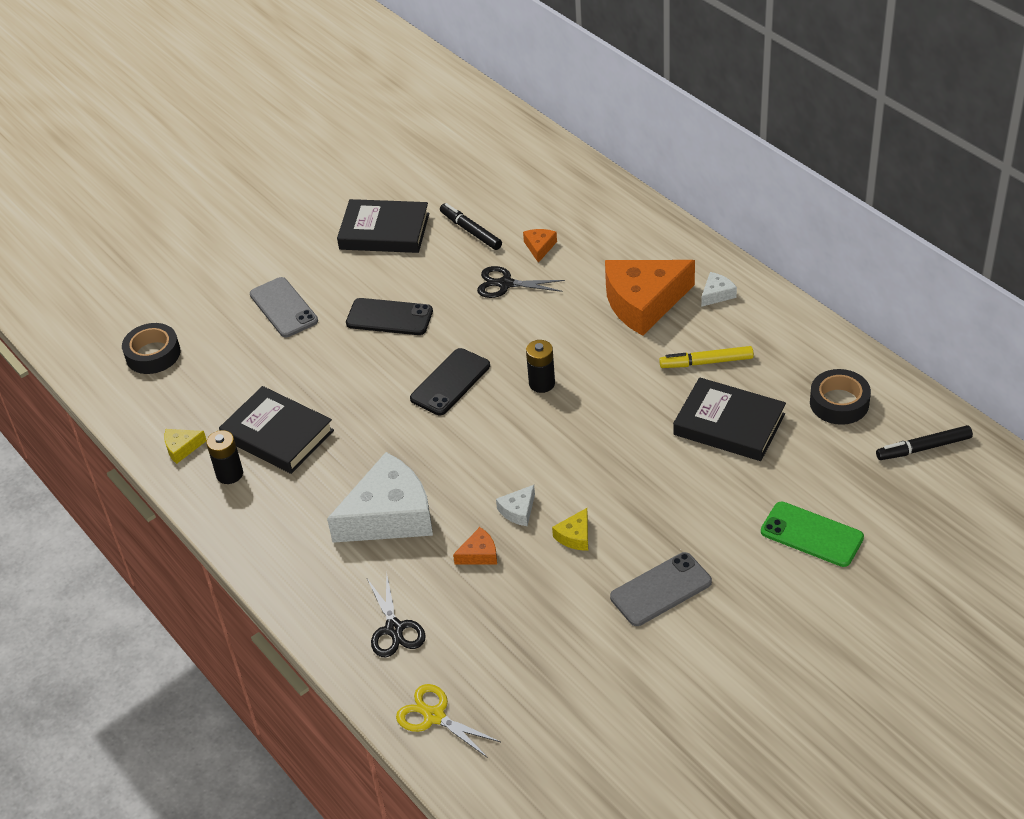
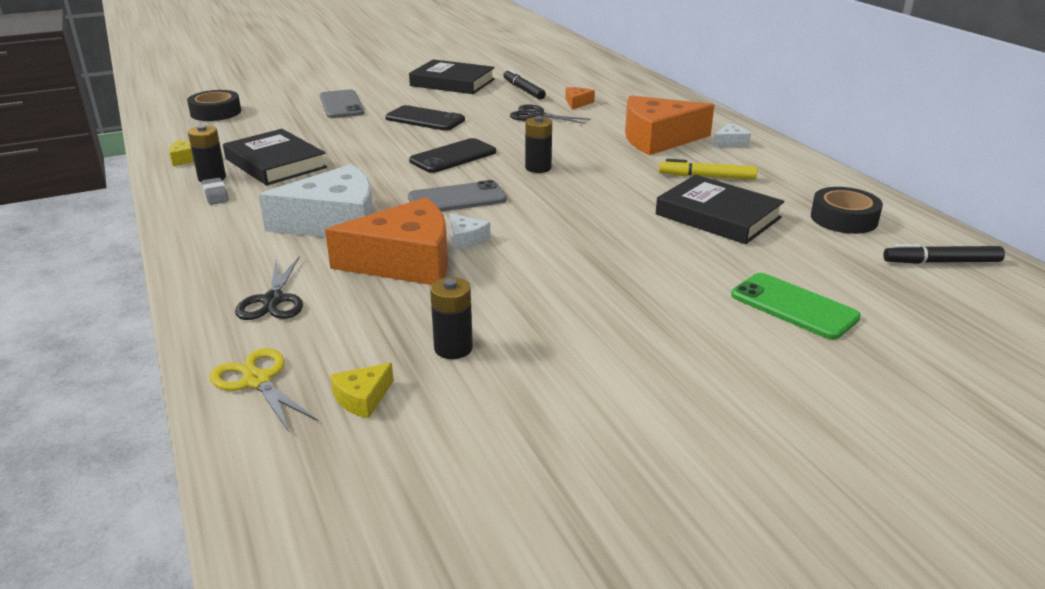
camera: 10 degrees right, 15 degrees down
orange cheese [453,527,497,564] -> orange cheese [325,197,448,285], size x2.40
white cheese [496,485,535,526] -> white cheese turned 90 degrees counterclockwise [450,213,491,250]
yellow cheese [552,508,588,551] -> yellow cheese moved to [330,363,394,419]
grey phone [610,552,712,626] -> grey phone moved to [408,180,507,212]
none -> grey eraser [202,178,229,205]
none -> black battery [430,277,473,359]

